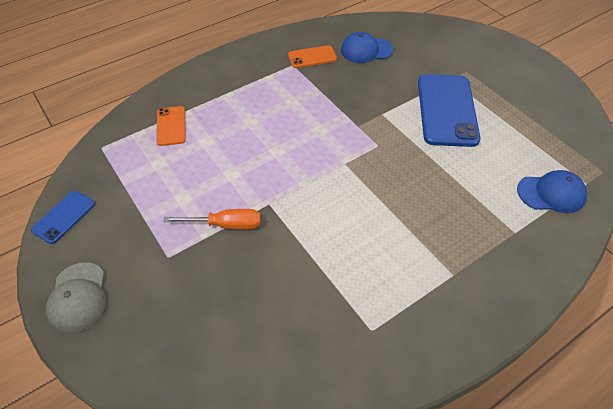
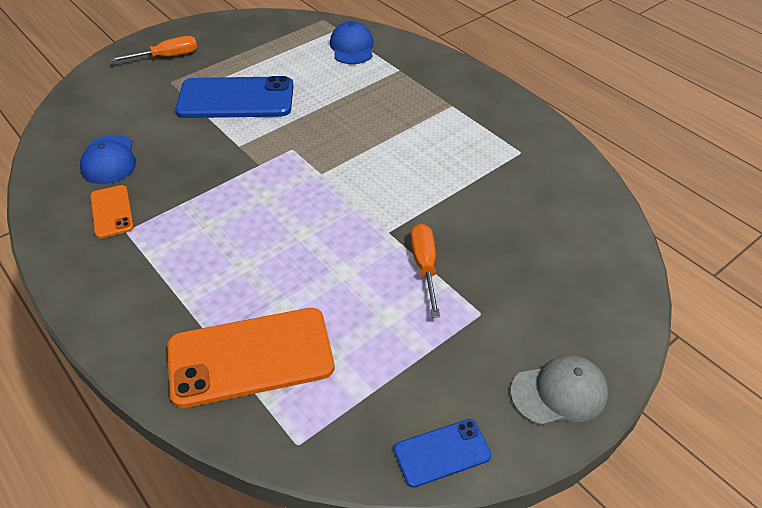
camera: 95 degrees left, 5 degrees down
blue phone [31,191,95,244] -> blue phone turned 45 degrees counterclockwise [394,419,491,488]
orange phone [156,106,186,146] -> orange phone [167,308,334,408], size x1.95
none -> orange screwdriver [110,36,197,62]

